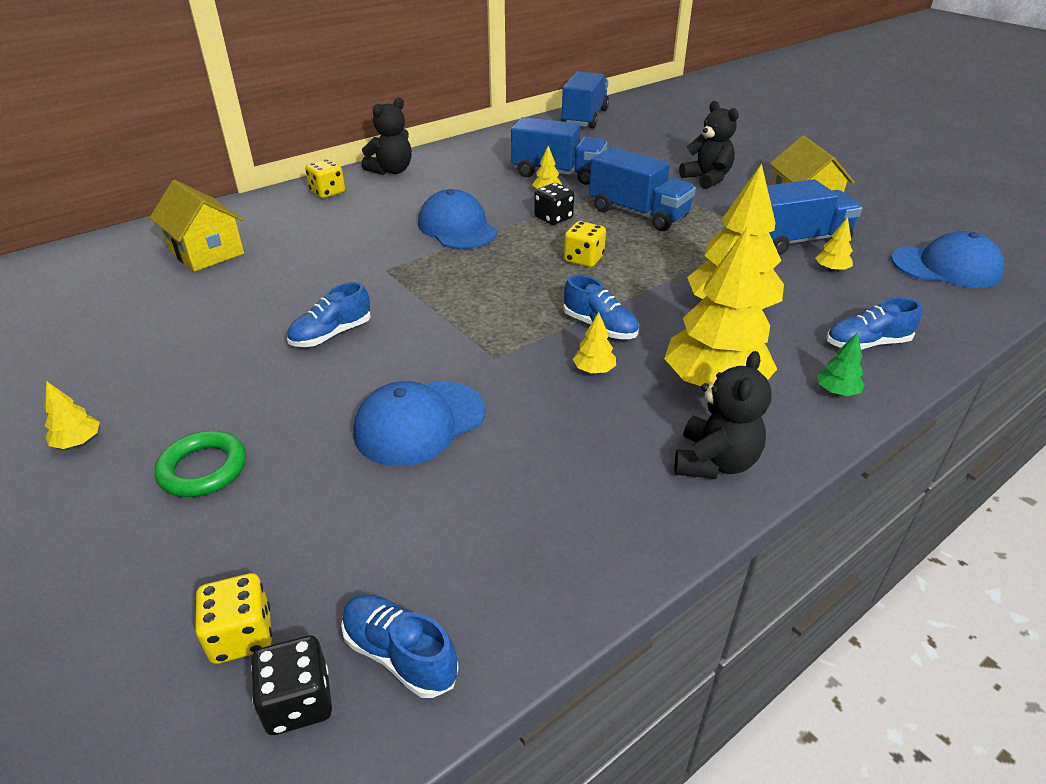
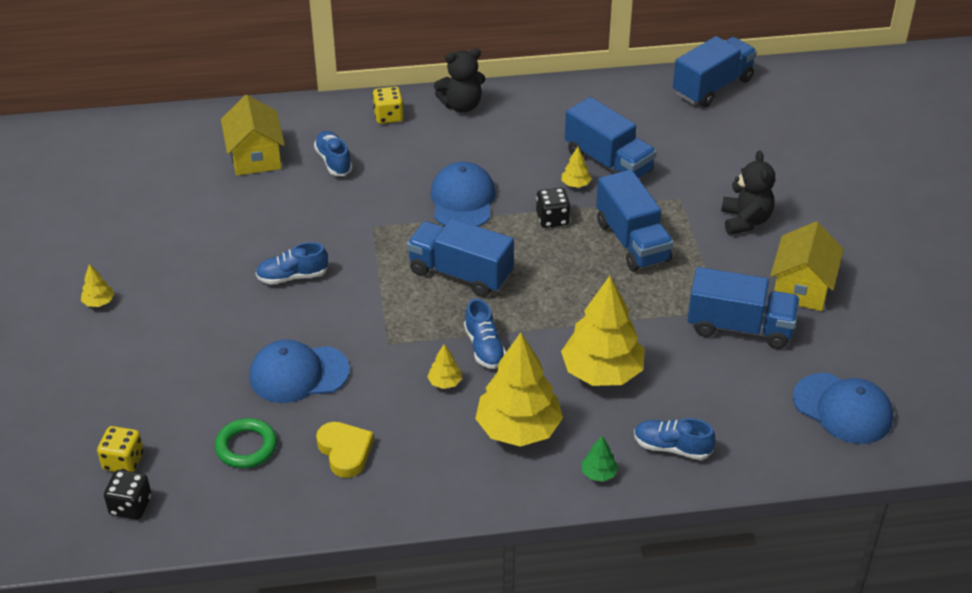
camera: 30 degrees right, 5 degrees up
green ring [154,431,246,497] -> green ring moved to [215,418,277,468]
blue shoe [341,595,459,698] -> blue shoe moved to [314,131,353,176]
yellow dice [564,221,606,267] -> none
black teddy bear [674,351,772,479] -> none
yellow tree [816,217,853,272] -> none
none -> yellow heart [316,422,374,478]
none -> blue truck [407,218,514,297]

